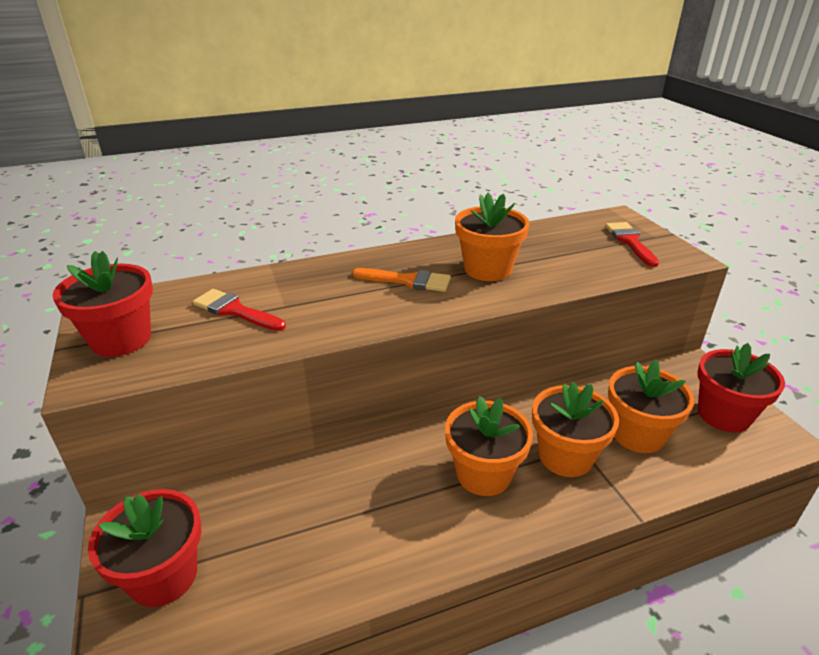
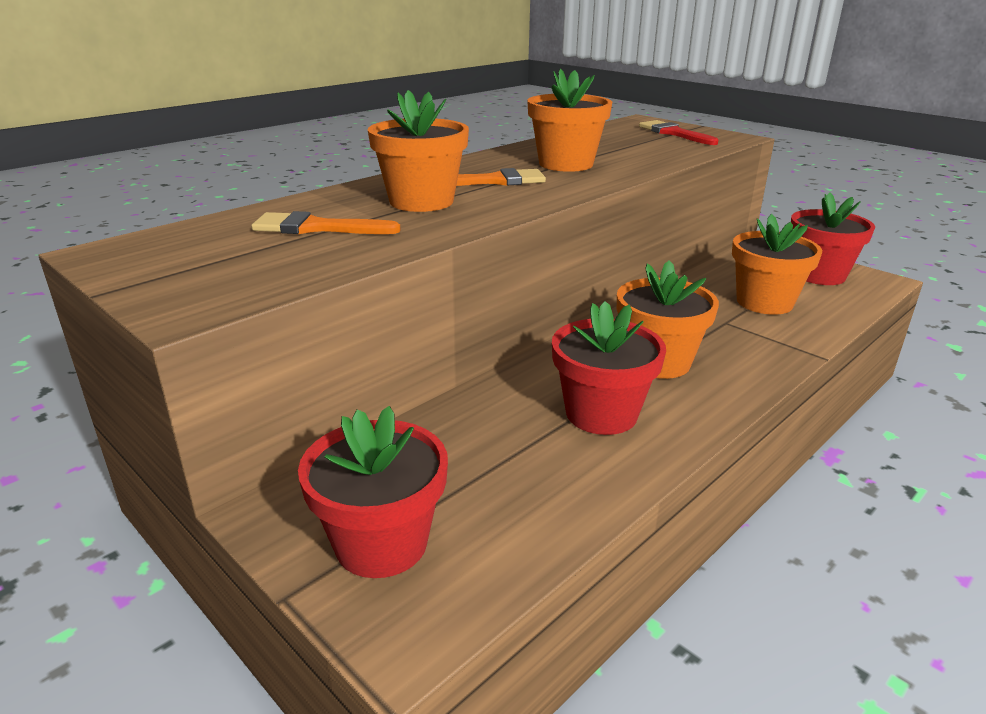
camera: 25 degrees left, 5 degrees down
red flower pot [52,251,153,357] -> red flower pot moved to [552,301,666,435]
red brush [193,289,286,331] -> orange brush [251,211,401,234]
orange flower pot [532,382,619,477] -> orange flower pot moved to [368,90,469,212]

